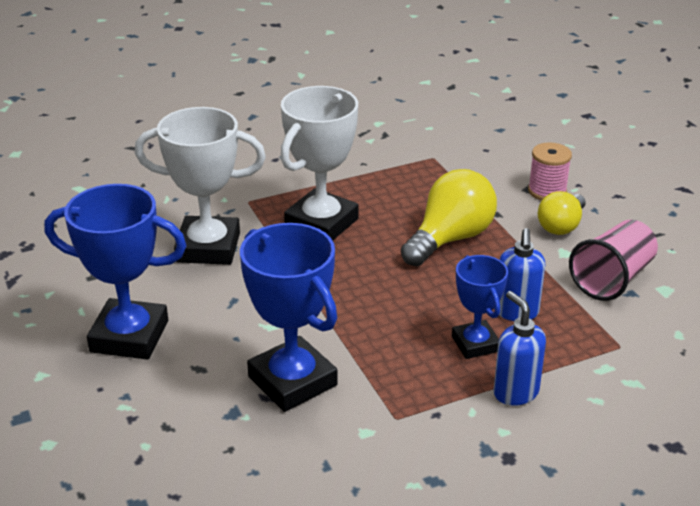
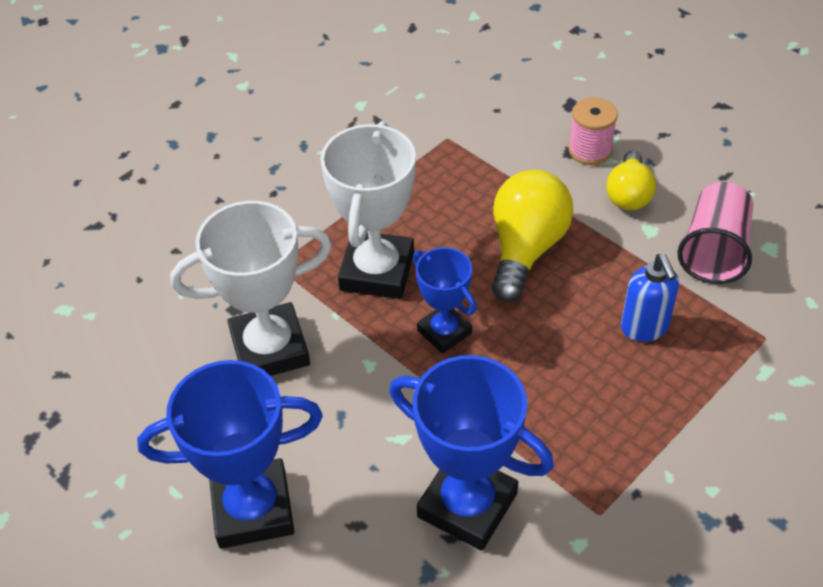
camera: 20 degrees left, 15 degrees up
blue trophy [452,255,508,359] -> blue trophy moved to [413,247,477,354]
blue soap dispenser [493,291,546,406] -> none

